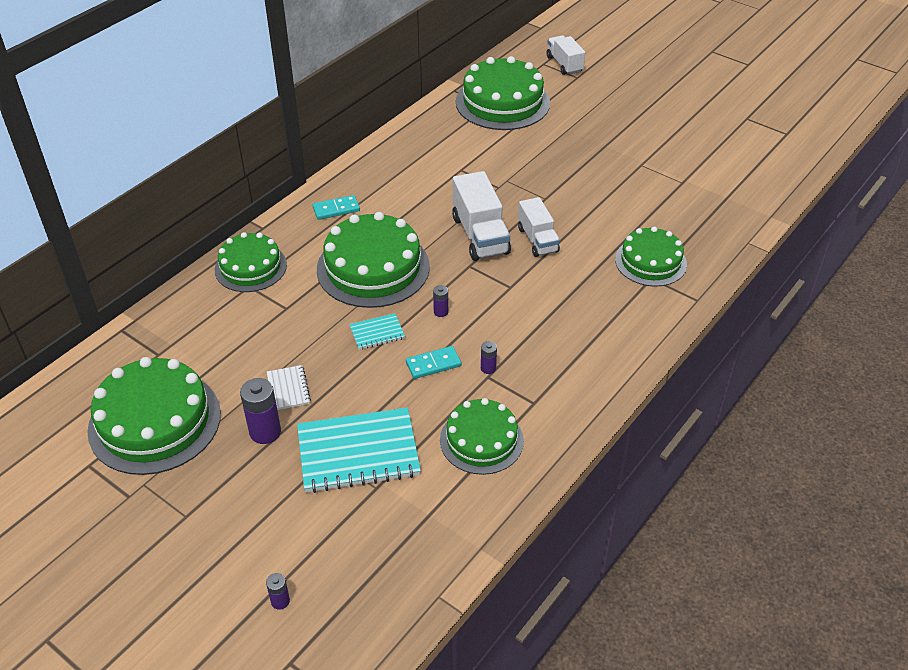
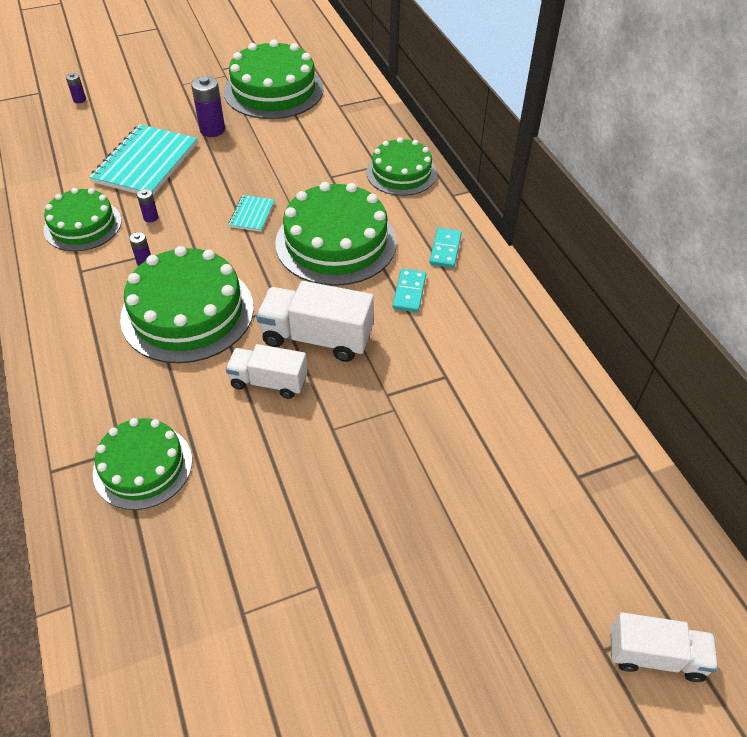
camera: 120 degrees right, 5 degrees up
white notebook [267,365,311,410] -> none
turquoise domino [406,346,461,379] -> turquoise domino moved to [393,269,426,312]
purple battery [433,285,448,317] -> purple battery moved to [137,189,158,222]
green cake [456,56,550,130] -> green cake moved to [120,246,254,363]

